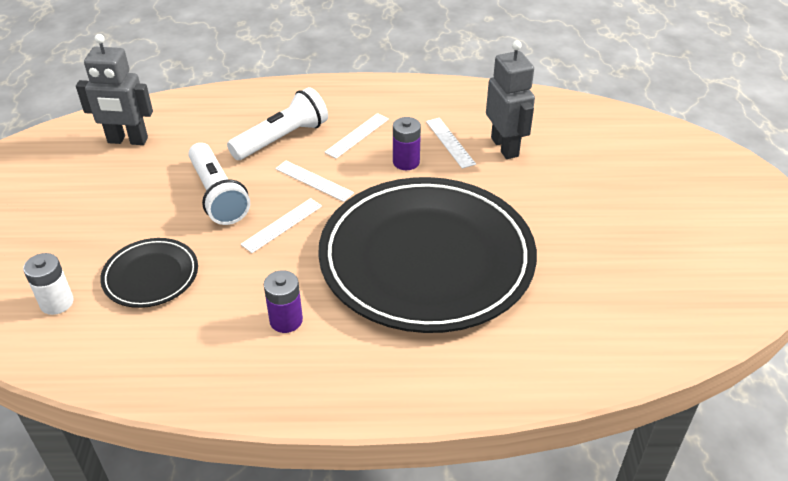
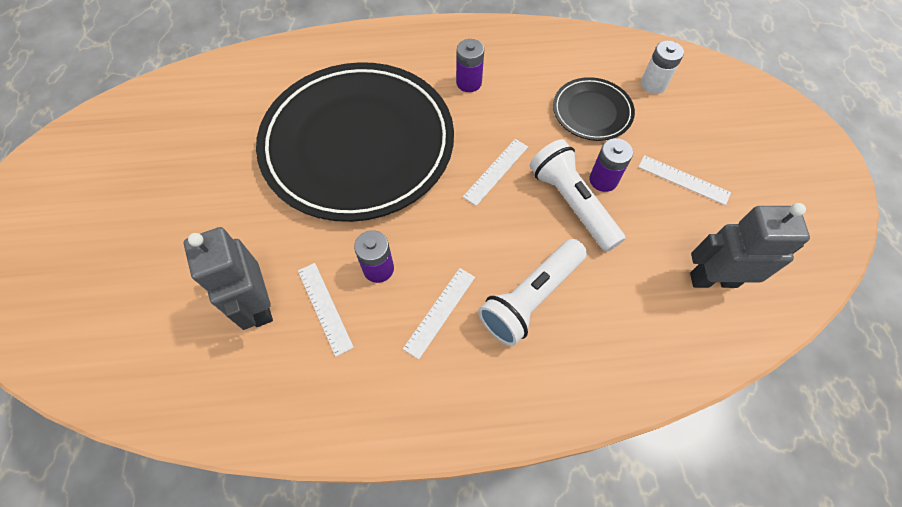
camera: 175 degrees right, 20 degrees up
white ruler [275,161,354,202] -> white ruler moved to [638,155,731,205]
none -> purple battery [589,138,633,192]

